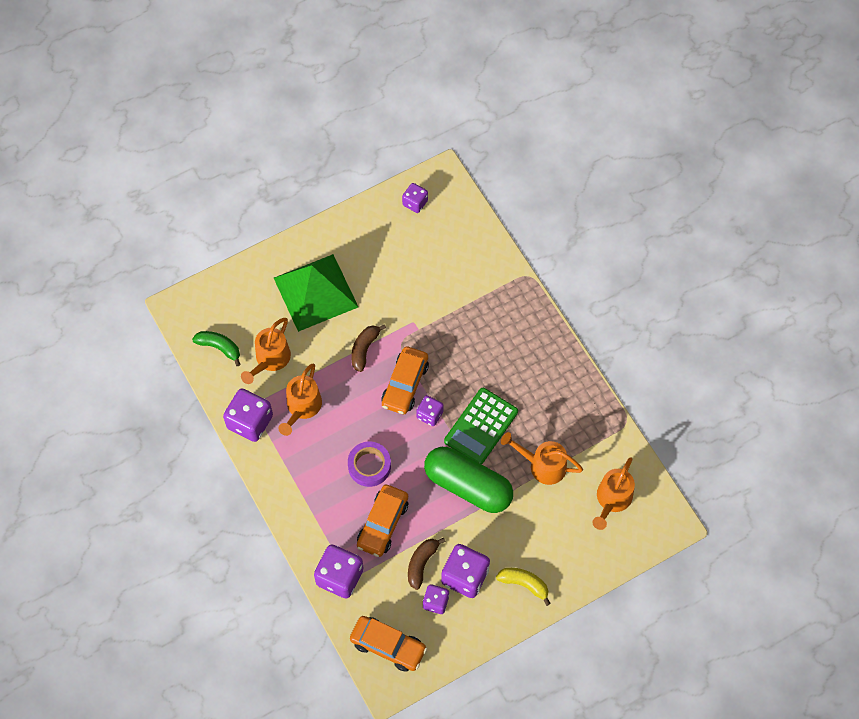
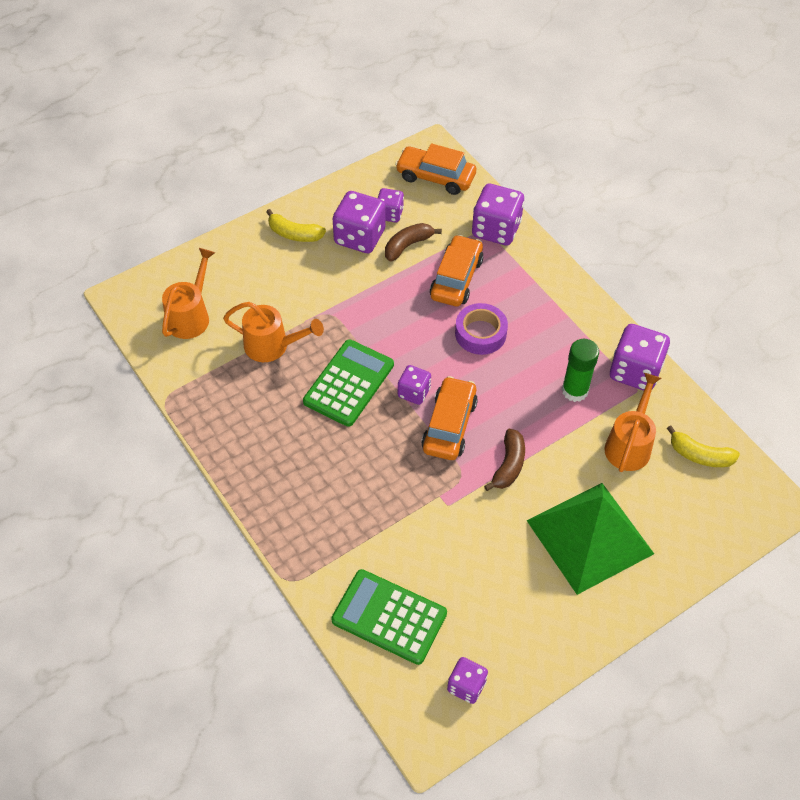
camera: 175 degrees right, 10 degrees down
green banana [192,331,241,366] -> yellow banana [667,425,740,467]
orange watering can [278,364,322,436] -> green glue stick [562,339,599,402]
brown banana [408,538,446,590] -> brown banana turned 150 degrees counterclockwise [385,223,442,261]
green capsule [424,447,513,513] -> none
none -> green calculator [331,569,447,665]

